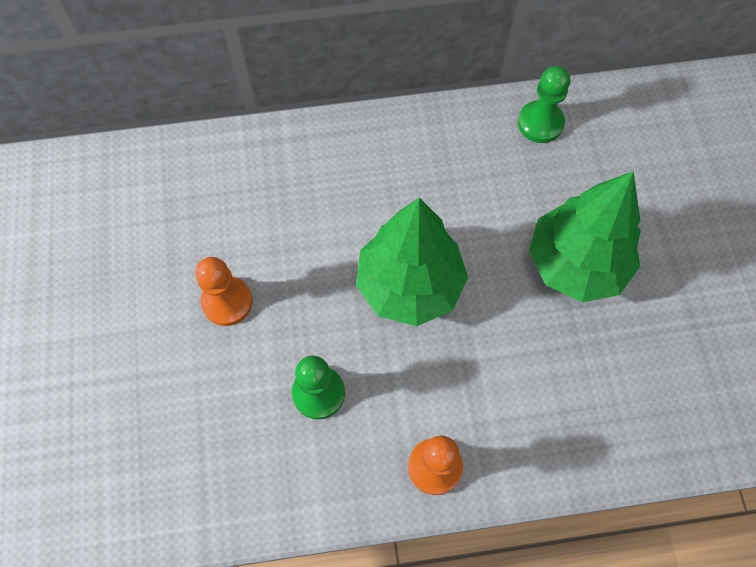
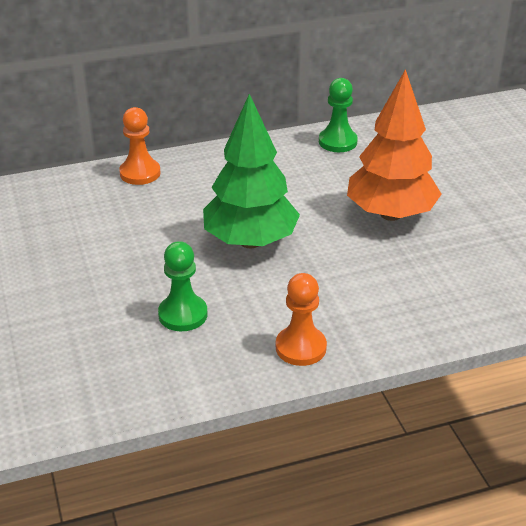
camera: 10 degrees left, 30 degrees down
orange pawn [195,257,253,326] -> orange pawn moved to [119,107,161,185]
green tree [529,171,641,302] -> orange tree [347,69,442,221]

